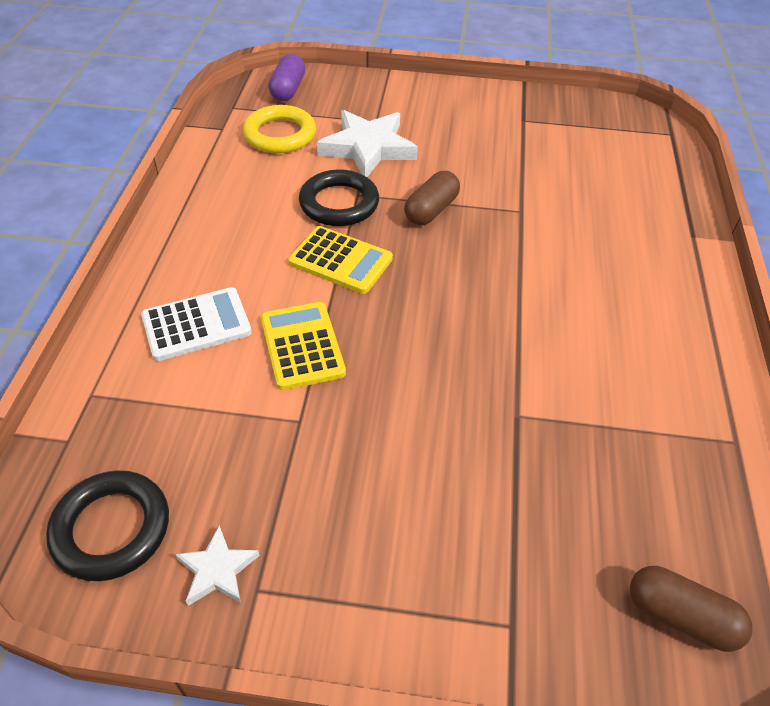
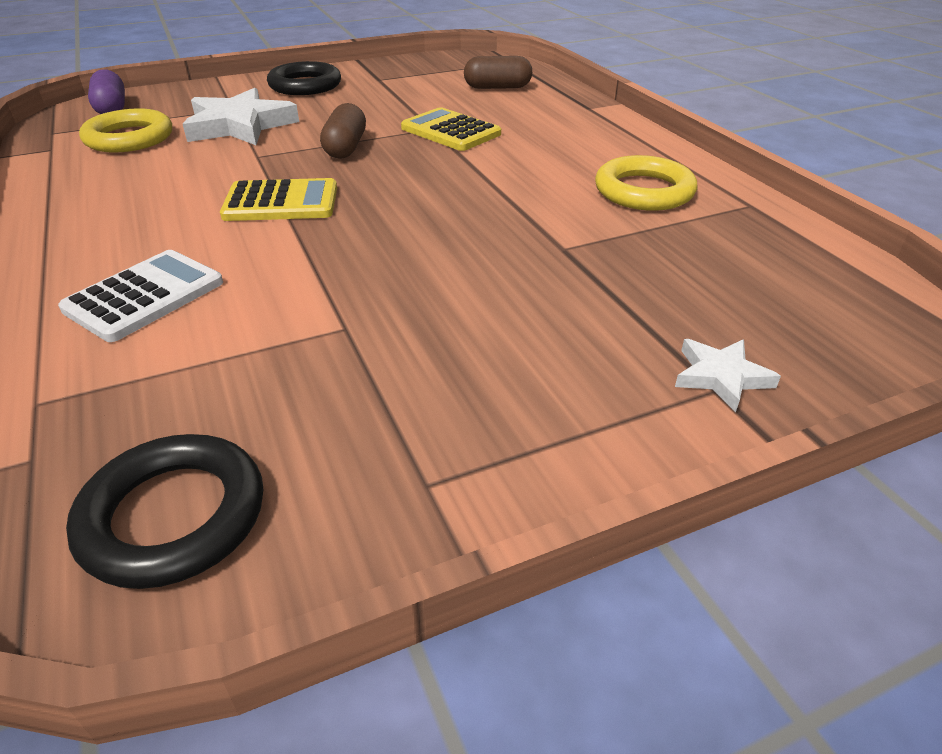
camera: 30 degrees left, 10 degrees down
white star [175,525,260,606] -> white star moved to [675,339,781,412]
yellow calculator [261,302,346,390] -> yellow calculator moved to [401,107,501,151]
black ring [299,169,379,226] -> black ring moved to [267,61,341,95]
brown capsule [630,566,753,652] -> brown capsule moved to [464,56,532,89]
none -> yellow ring [595,155,697,211]

